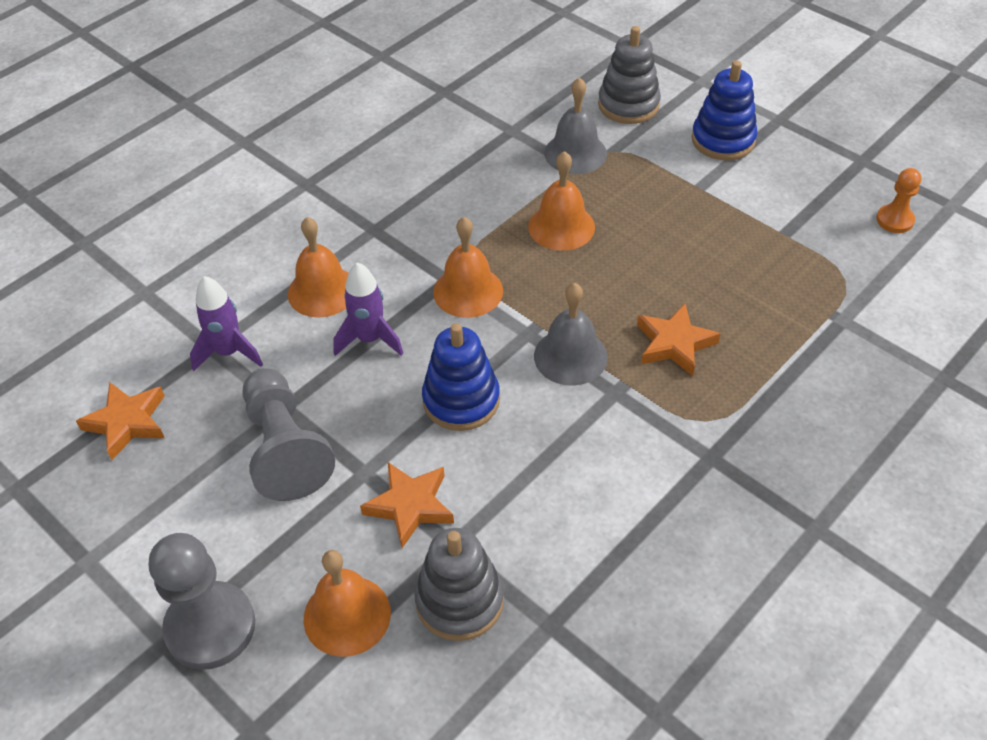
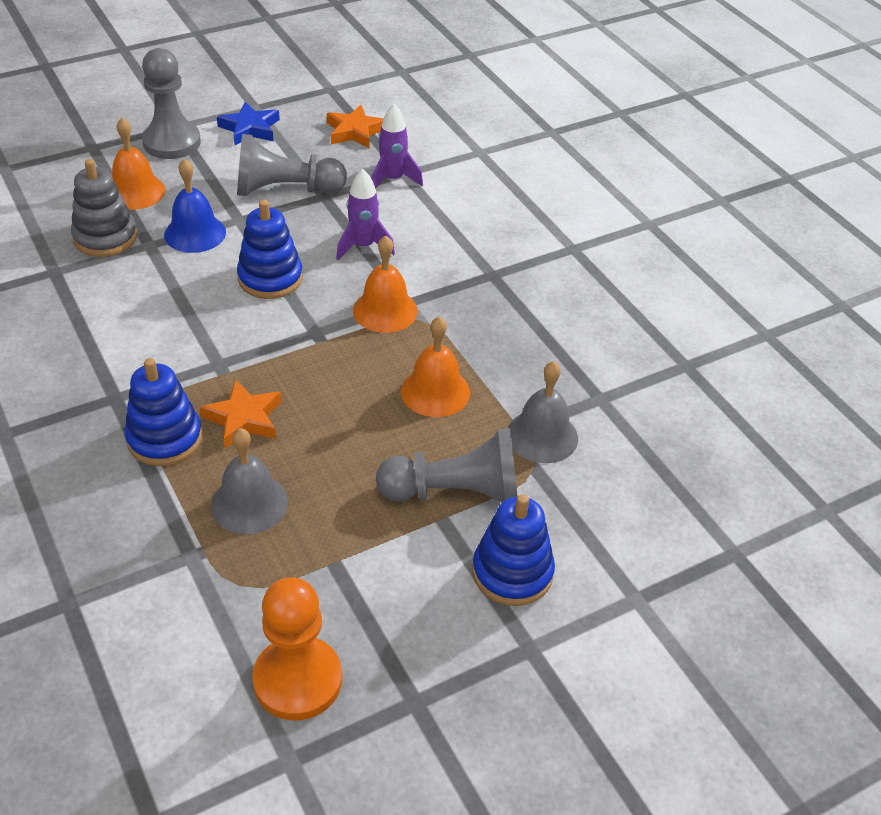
camera: 105 degrees right, 5 degrees down
orange bell [288,217,349,318] -> none
orange star [360,462,454,548] -> blue bell [164,159,226,253]
grey bell [534,283,608,385] -> grey bell moved to [211,428,288,534]
grey stacking toy [598,26,661,124] -> none
orange pawn [876,168,921,233] -> orange pawn [252,577,342,720], size x1.88
none -> blue stacking toy [125,358,202,466]
none -> blue star [217,102,280,145]
none -> grey pawn [376,428,517,502]

